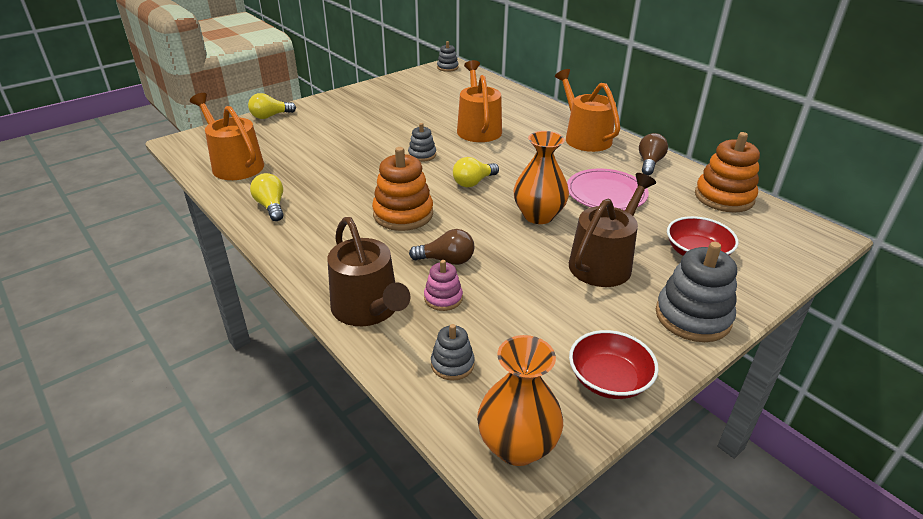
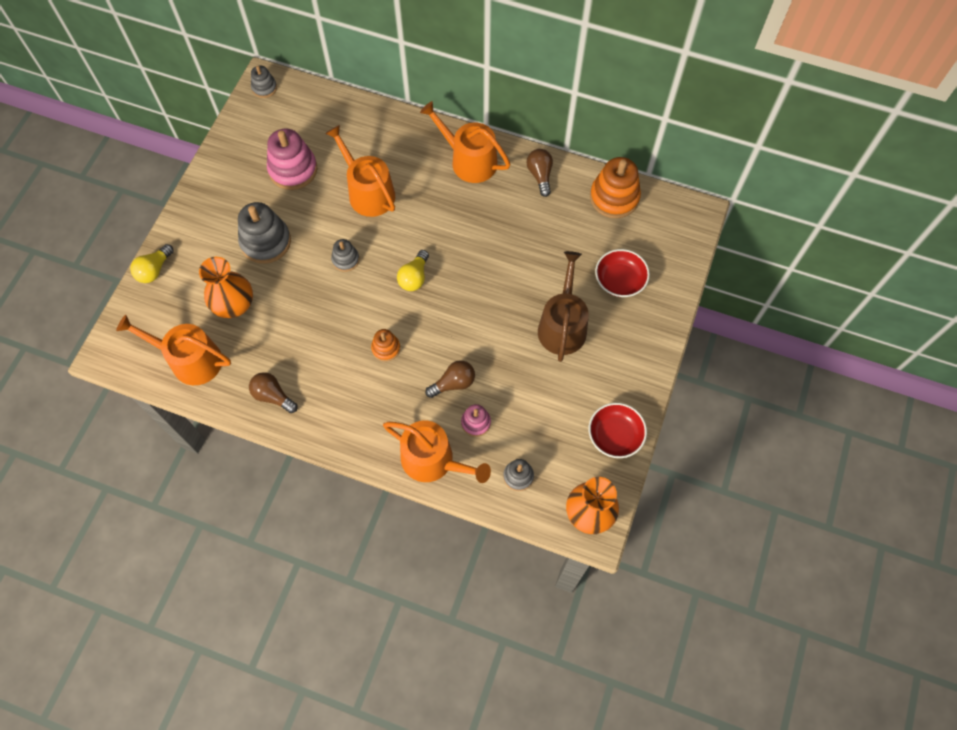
camera: 30 degrees left, 30 degrees up
yellow light bulb [250,173,283,221] -> brown light bulb [249,372,298,413]
brown watering can [327,217,410,326] -> orange watering can [383,420,491,483]
orange stacking toy [372,147,433,231] -> orange stacking toy [371,329,400,362], size x0.54
orange vase [514,131,569,224] -> orange vase moved to [199,257,253,318]
pink plate [567,169,649,211] -> none
grey stacking toy [656,242,737,342] -> grey stacking toy moved to [238,202,291,264]
none -> pink stacking toy [267,128,317,190]

